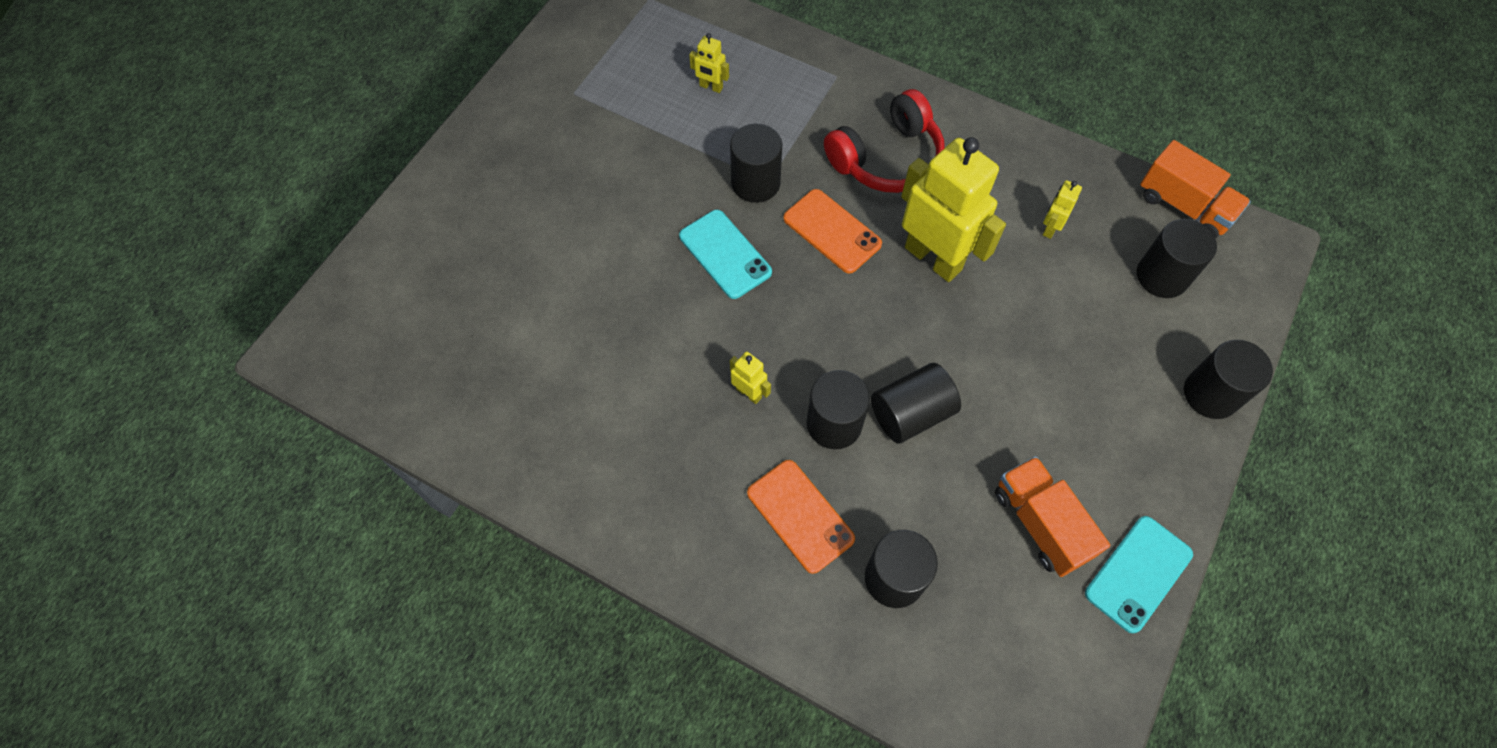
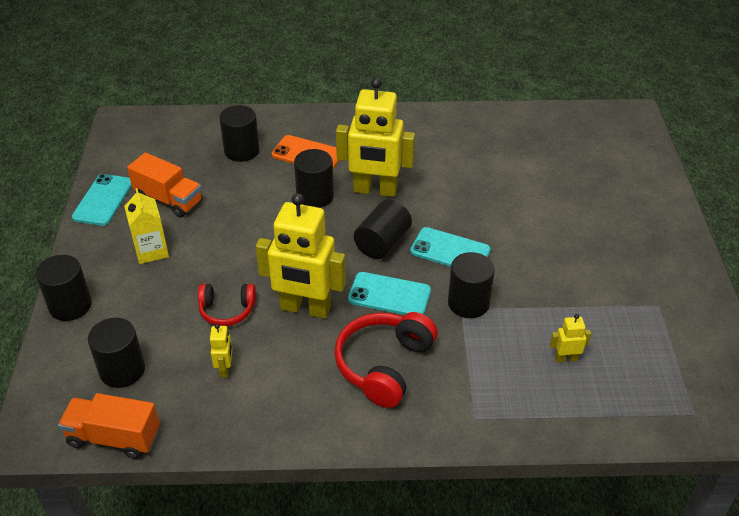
camera: 150 degrees right, 20 degrees down
yellow robot [730,352,771,404] -> yellow robot [336,78,415,197], size x2.36
orange phone [783,189,882,274] -> turquoise phone [348,272,431,315]
black cylinder [871,363,961,444] -> black cylinder moved to [354,199,412,259]
none -> yellow carton [124,188,169,264]
none -> red headphones [198,284,256,326]

